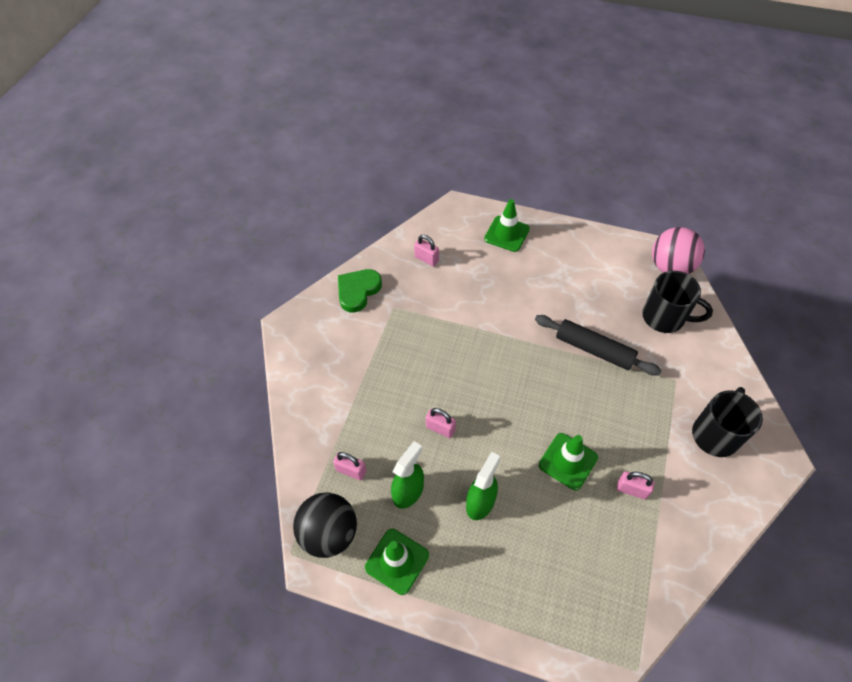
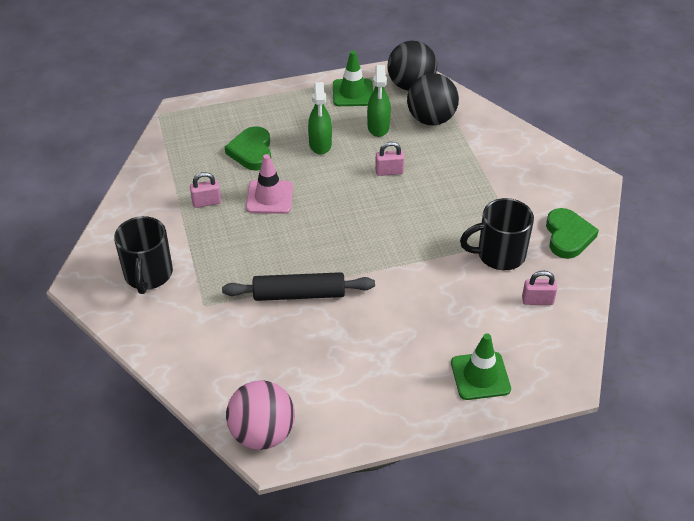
camera: 145 degrees right, 10 degrees down
pink padlock [333,452,367,480] -> black ball [407,73,459,125]
green traffic cone [539,433,598,490] -> pink traffic cone [246,154,293,214]
black mug [642,271,713,333] -> black mug moved to [460,198,534,270]
none -> green heart [225,126,271,171]

